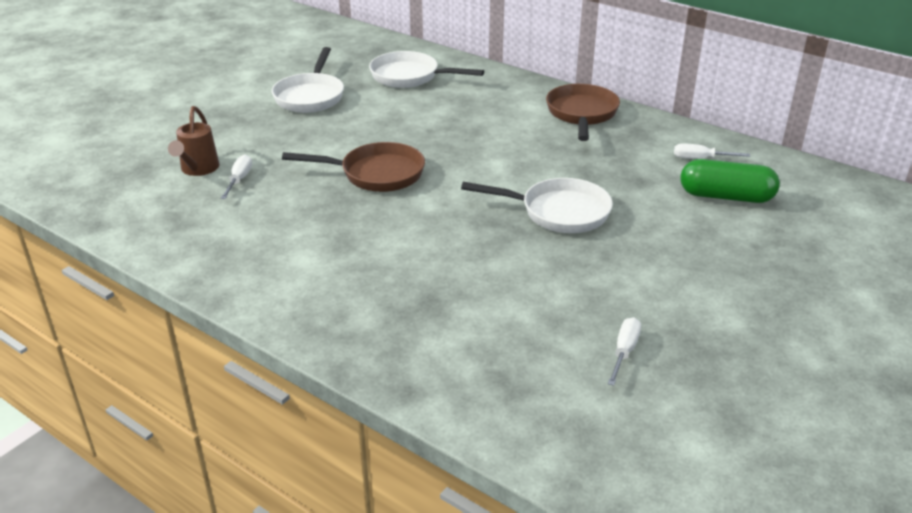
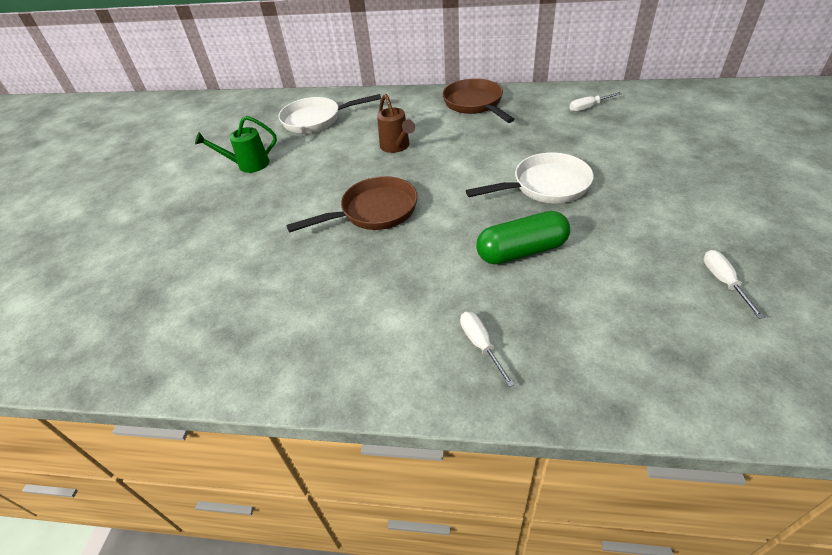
camera: 25 degrees left, 10 degrees up
brown watering can [168,106,219,176] -> brown watering can moved to [377,94,415,153]
white screwdriver [221,154,252,199] -> white screwdriver moved to [460,312,515,387]
white pan [272,47,344,113] -> green watering can [195,116,277,173]
green capsule [681,159,780,203] -> green capsule moved to [476,211,570,264]

